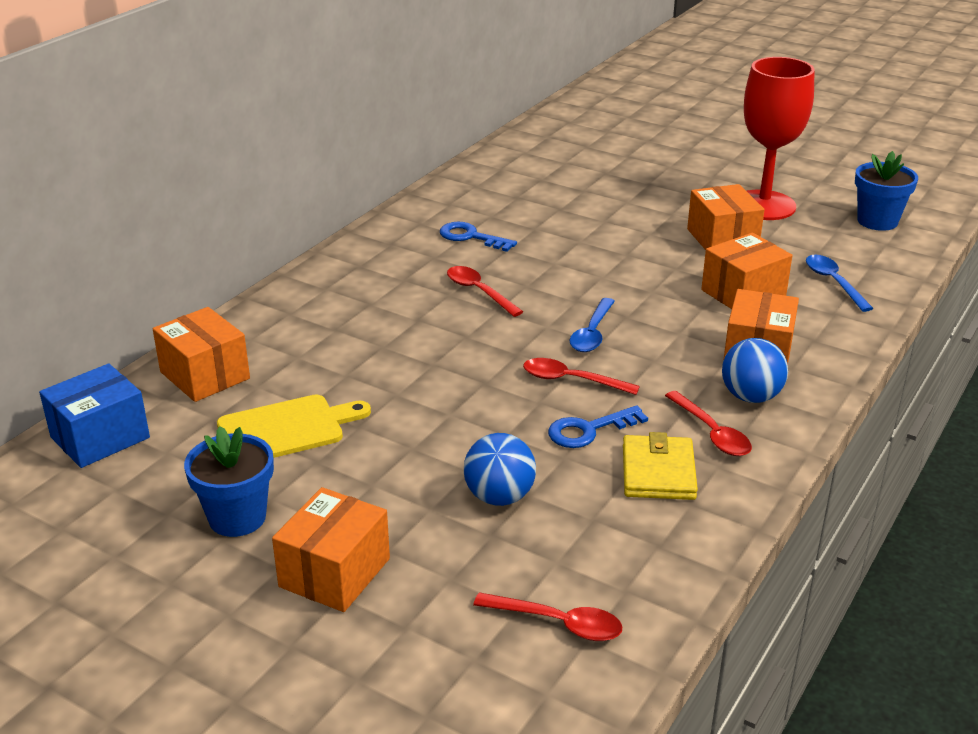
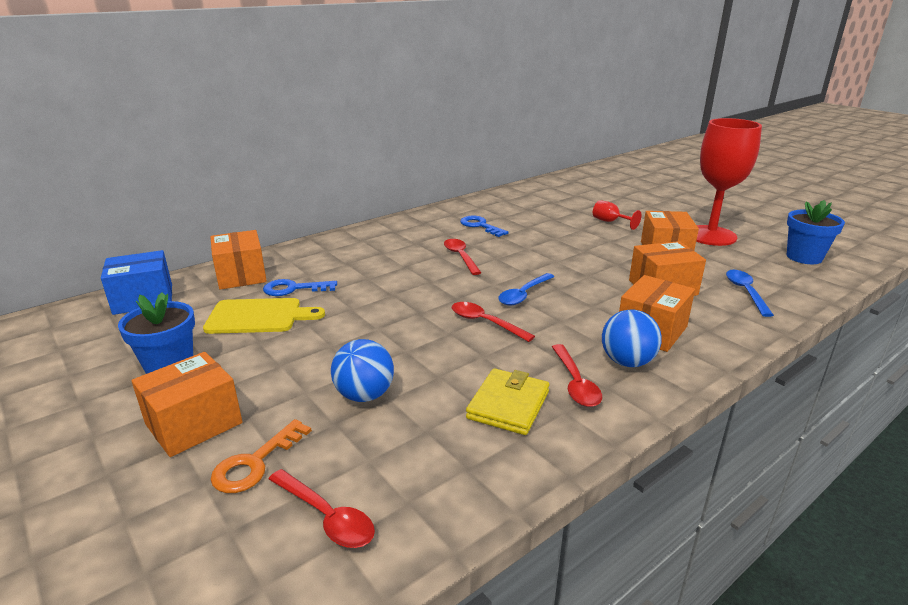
camera: 20 degrees right, 5 degrees down
blue key [548,405,648,448] -> blue key moved to [263,279,337,296]
none -> orange key [211,419,312,493]
none -> red goblet [593,200,641,230]

